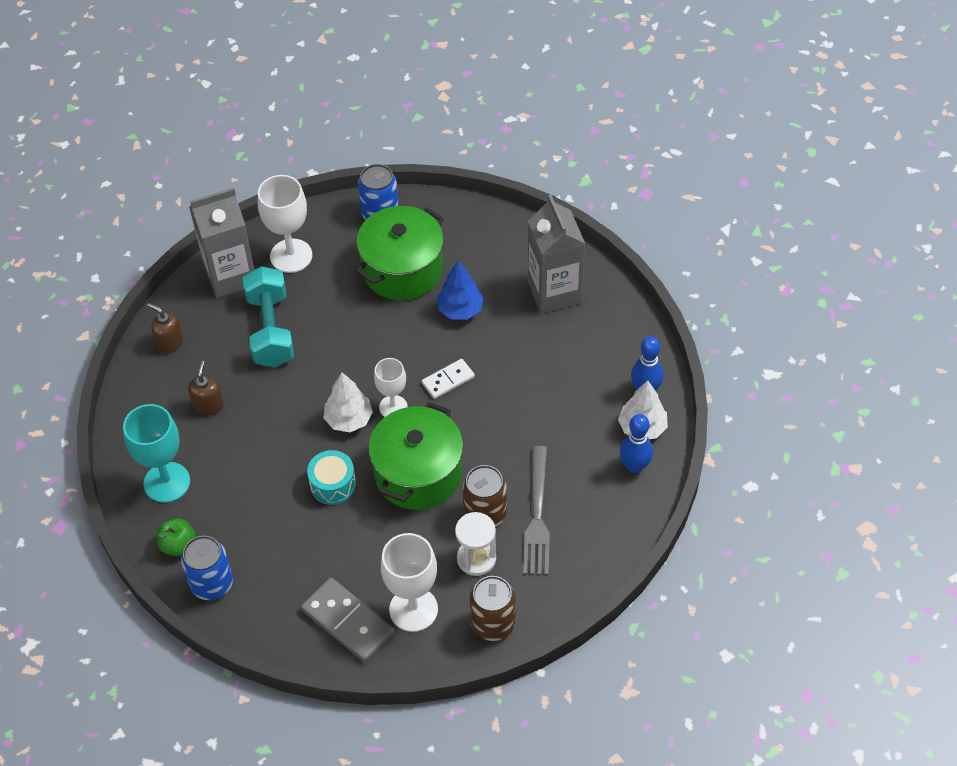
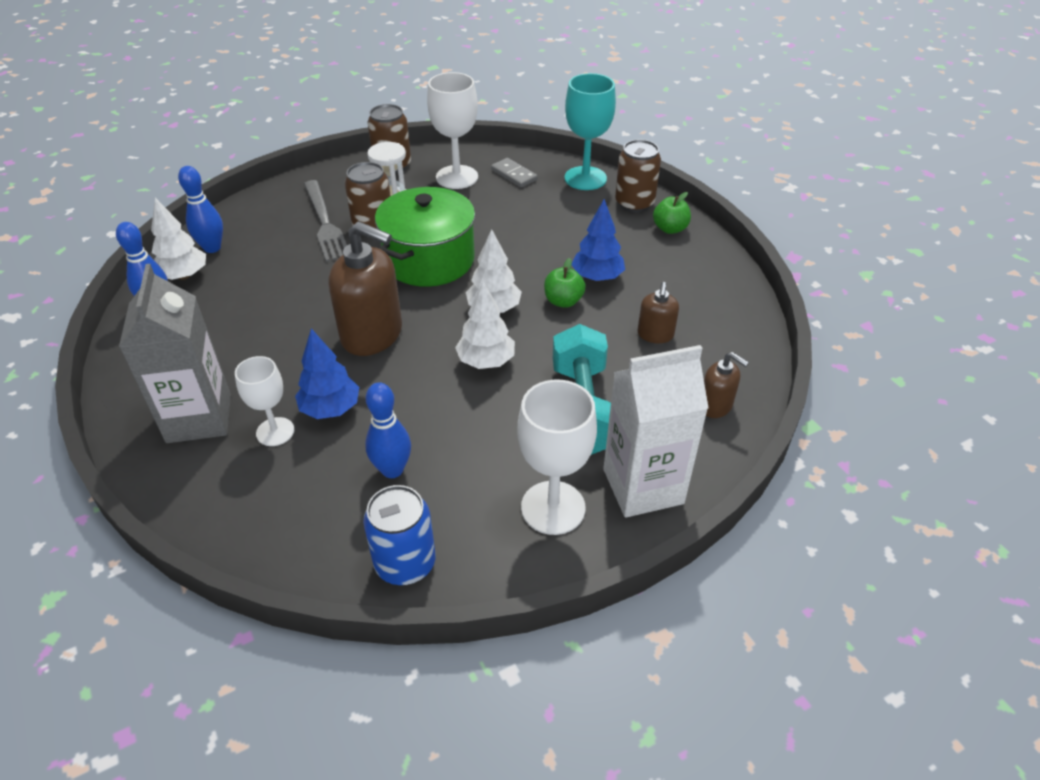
camera: 175 degrees left, 10 degrees down
turquoise goblet [123,404,190,503] -> turquoise goblet moved to [564,73,616,190]
blue can [181,536,233,600] -> brown can [615,139,661,212]
grey carton [189,187,254,298] -> white carton [603,345,708,518]
grey domino [301,577,395,662] -> grey domino [491,158,538,187], size x0.60
turquoise drum [307,450,356,505] -> none
green pot [356,206,444,300] -> blue bowling pin [365,383,411,478]
white goblet [374,358,408,417] -> white goblet moved to [235,356,294,446]
white domino [422,359,475,399] -> brown soap dispenser [328,221,402,356]
grey fork [523,446,550,575] -> grey fork turned 150 degrees clockwise [304,180,347,262]
none -> white tree [455,282,515,369]
none -> green apple [544,258,586,308]
none -> blue tree [572,199,625,281]

